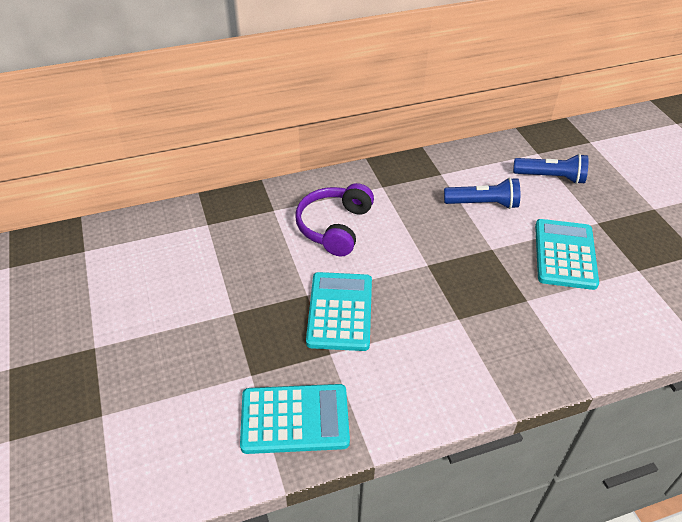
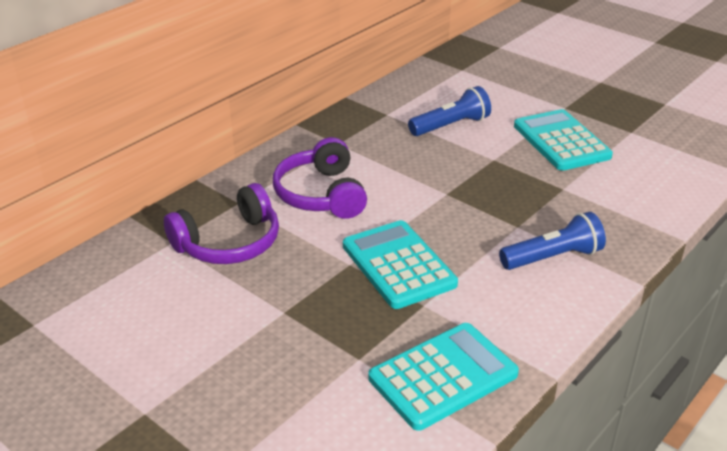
camera: 30 degrees left, 10 degrees down
blue flashlight [513,154,588,184] -> blue flashlight moved to [499,212,606,270]
none -> purple headphones [164,183,279,264]

